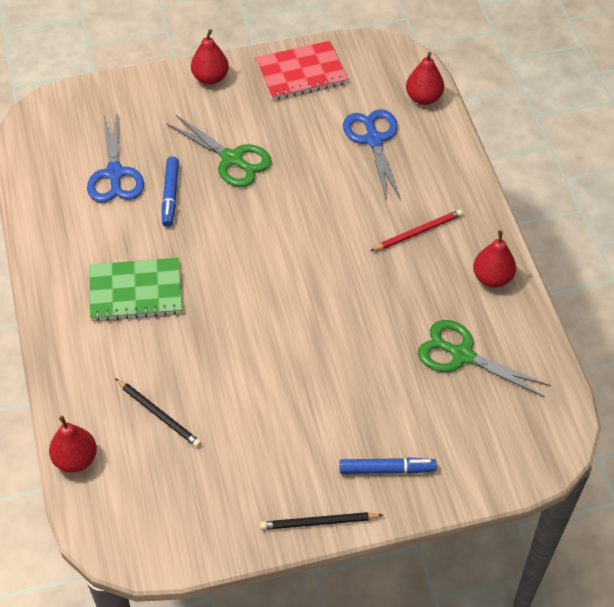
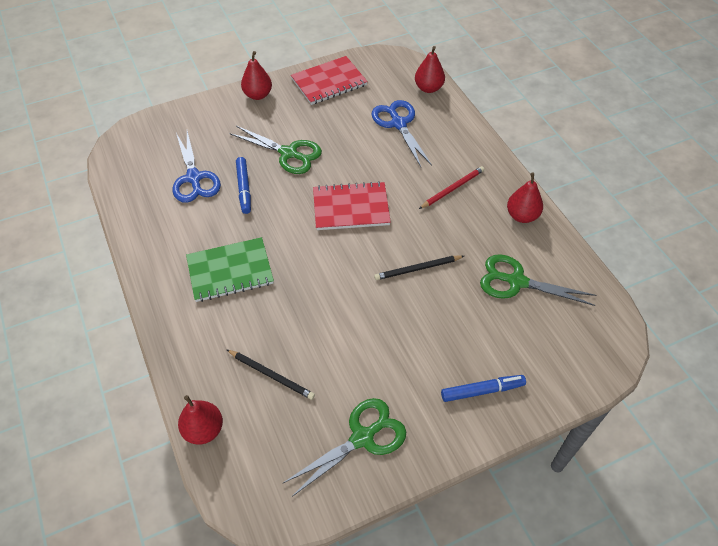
camera: 10 degrees left, 0 degrees up
black pencil [260,512,383,530] -> black pencil moved to [374,256,464,280]
none -> green scissors [283,398,406,497]
none -> red notebook [313,181,391,230]

